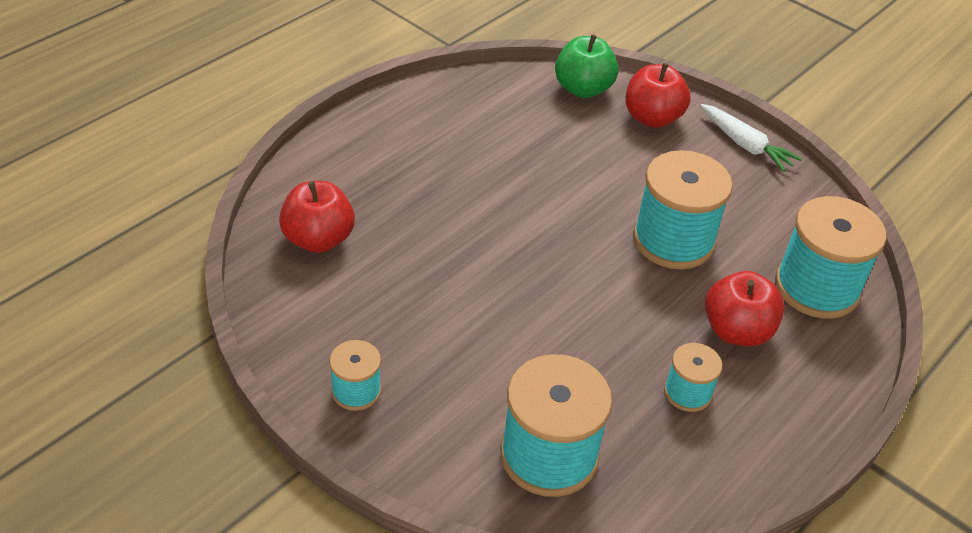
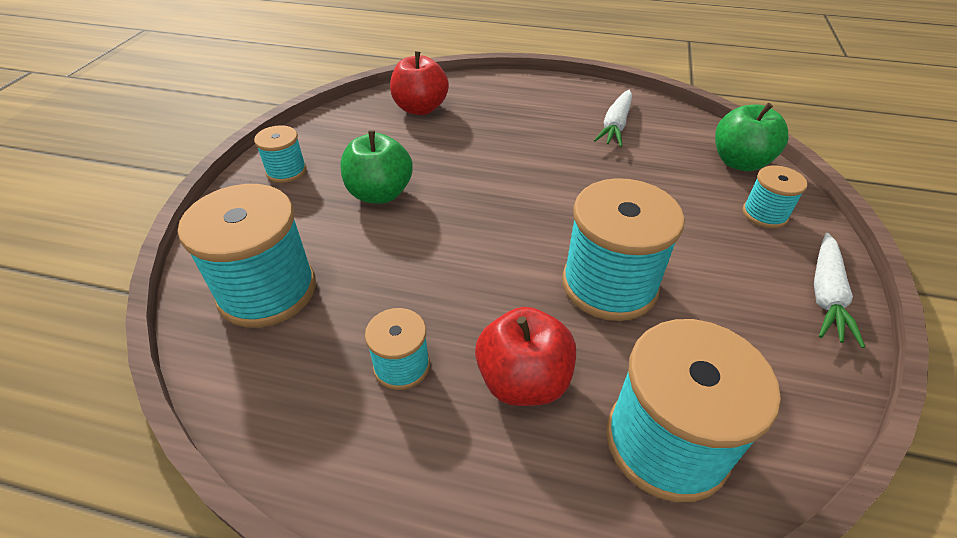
camera: 65 degrees right, 0 degrees up
red apple [625,63,691,128] -> turquoise spool [742,165,807,228]
none -> green apple [340,130,413,204]
none -> white carrot [594,90,632,147]

